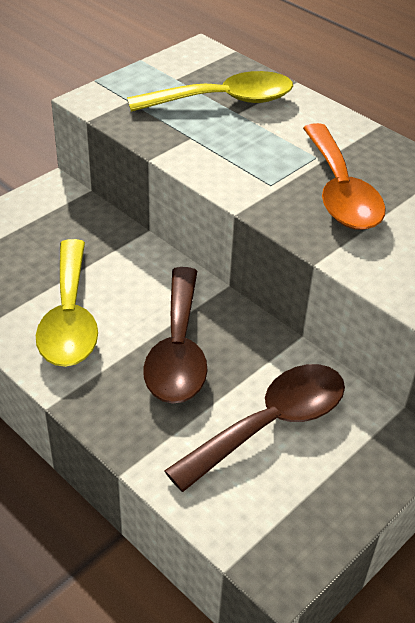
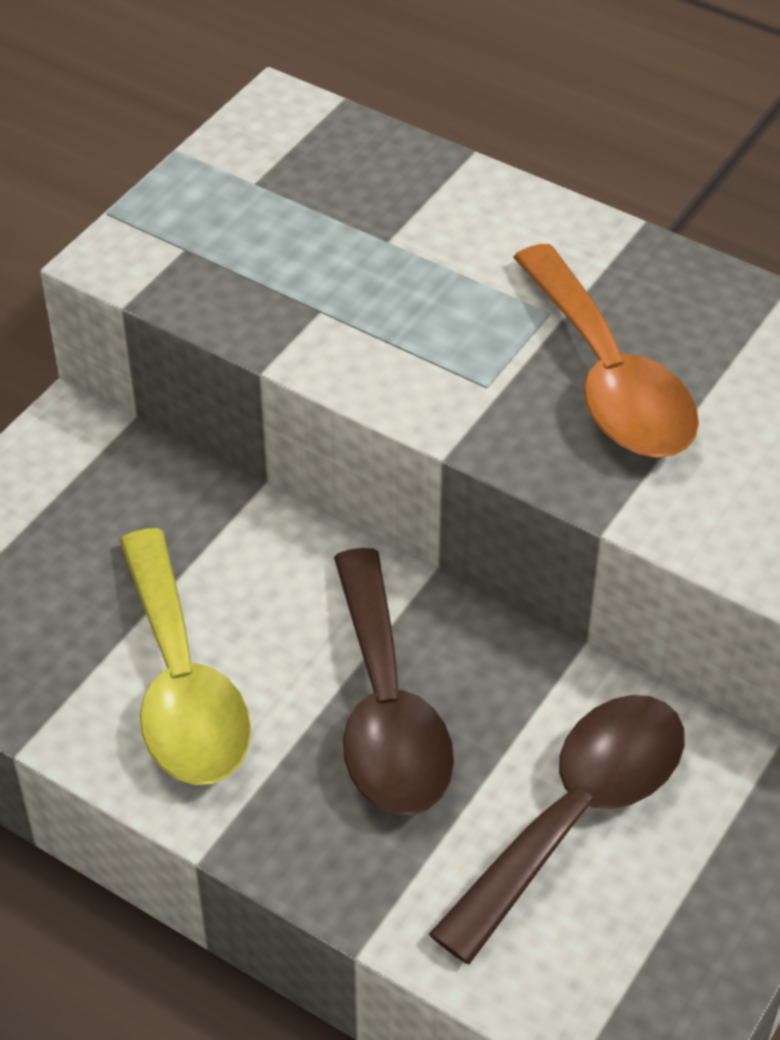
camera: 10 degrees left, 5 degrees up
yellow spoon [127,71,293,112] -> none

